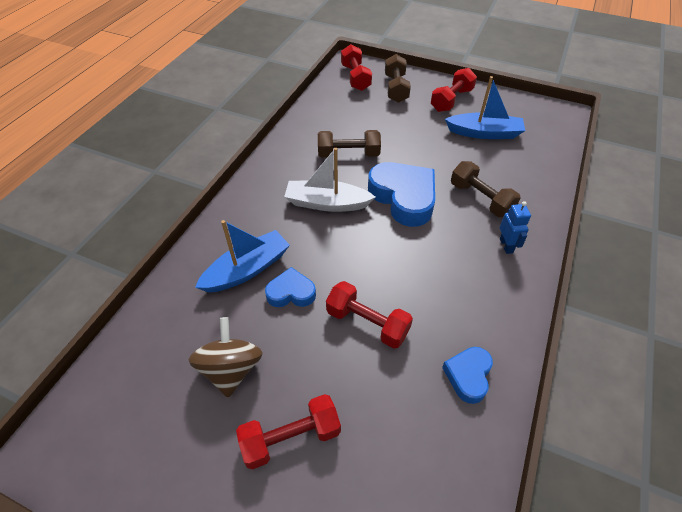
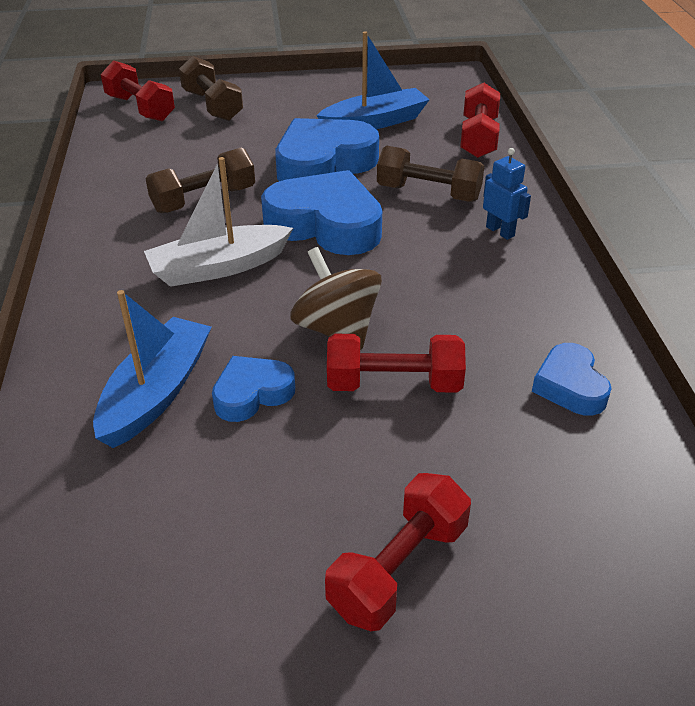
camera: 30 degrees left, 10 degrees down
brown spinning top [189,317,262,398] -> brown spinning top moved to [290,247,382,350]
red dumbbell [431,68,477,112] -> red dumbbell moved to [460,83,500,158]
none -> blue heart [275,118,379,181]

